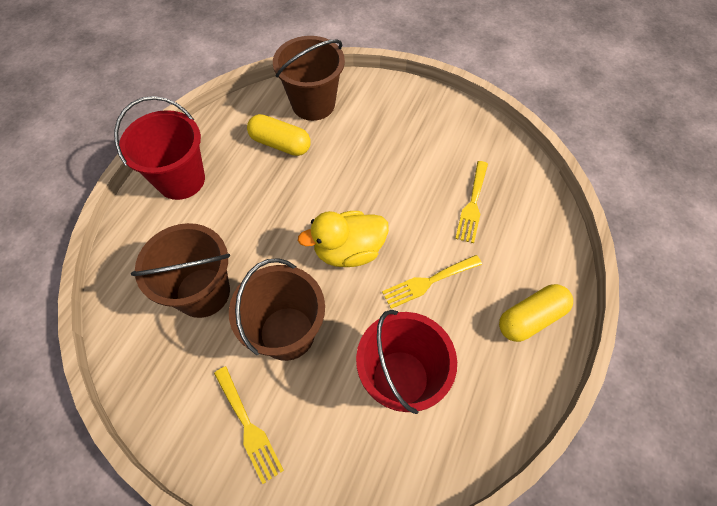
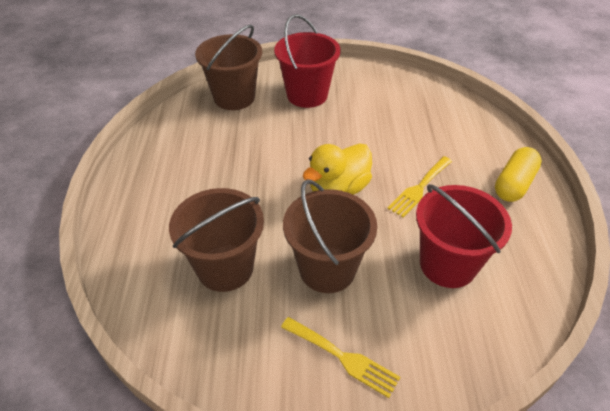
camera: 25 degrees left, 15 degrees down
red bucket [114,96,205,200] -> red bucket moved to [274,14,341,108]
yellow capsule [247,114,311,156] -> none
yellow fork [455,161,488,243] -> none

